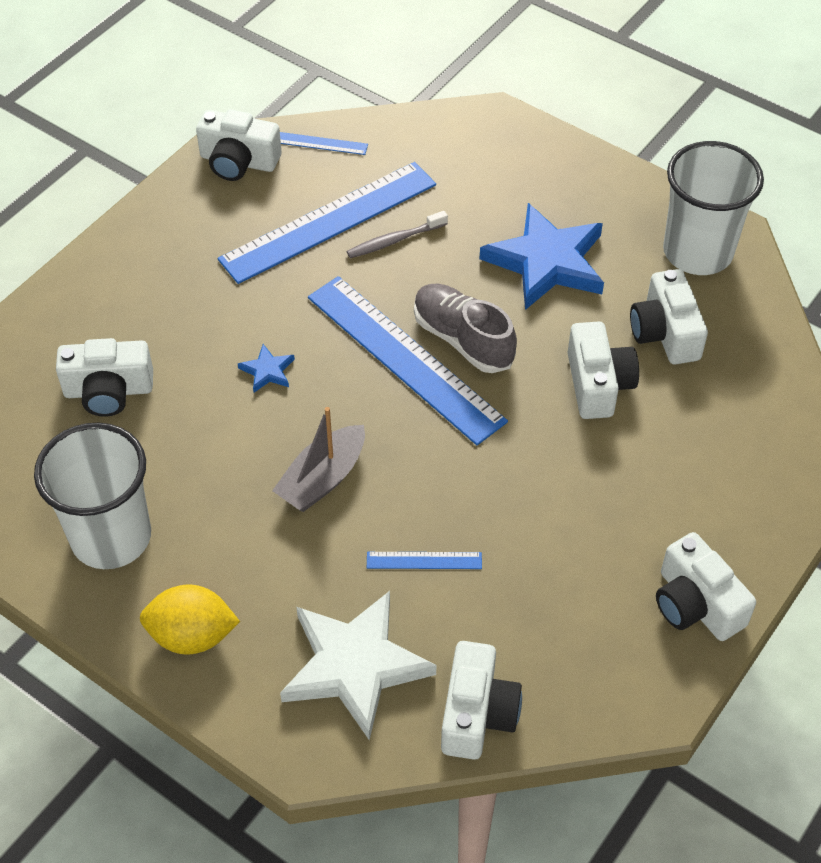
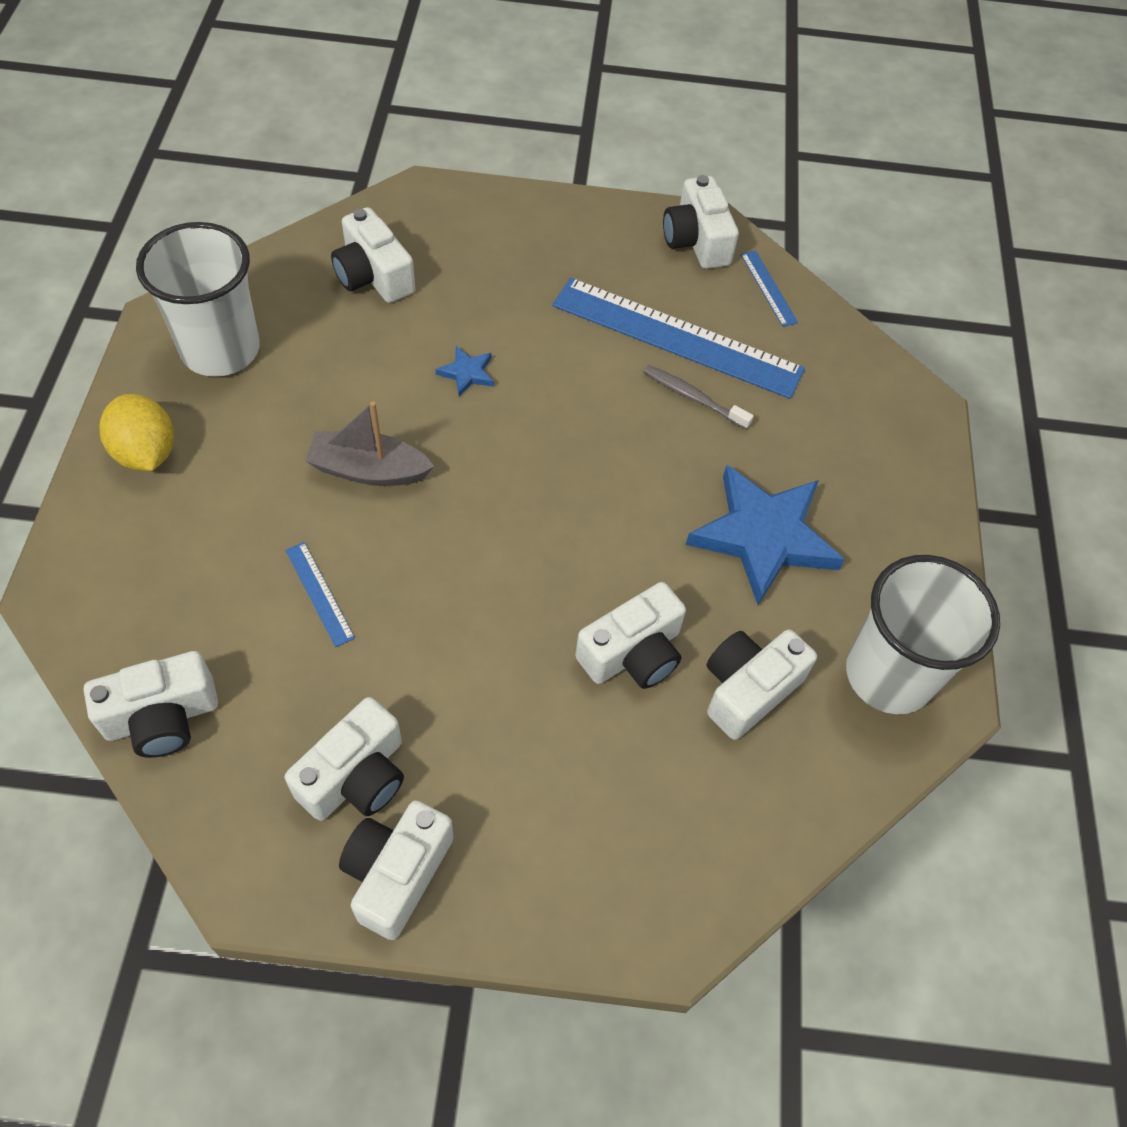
camera: 55 degrees right, 5 degrees up
white star [280,591,436,740] -> none
blue ruler [308,276,508,445] -> none
grey shoe [414,284,517,373] -> none
none -> white camera [285,697,404,821]

